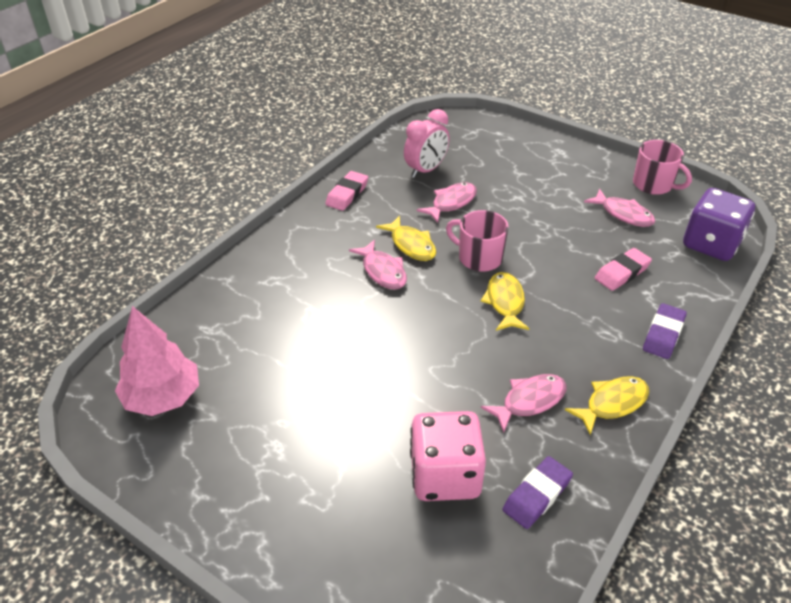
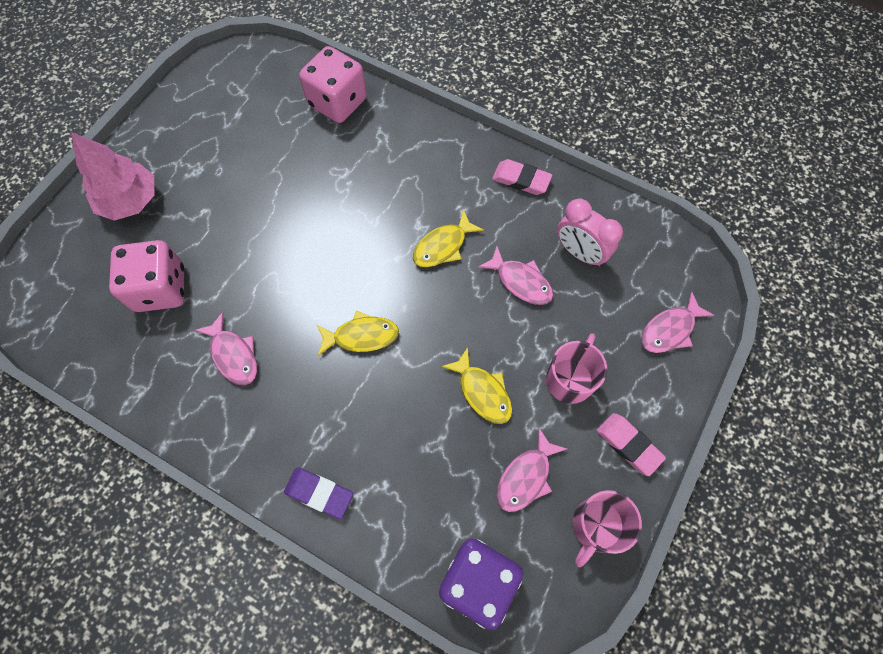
camera: 85 degrees right, 25 degrees up
pink tree [115,306,199,416] -> pink tree moved to [71,132,154,221]
pink fish [349,240,407,289] -> pink fish moved to [641,292,715,353]
pink mug [446,210,509,272] -> pink mug moved to [546,333,607,404]
purple eraser [503,456,573,529] -> none
yellow fish [565,376,649,435] -> yellow fish moved to [441,347,512,424]
pink eraser [595,248,652,291] -> pink eraser moved to [597,413,666,476]
none -> pink dice [299,46,367,123]

